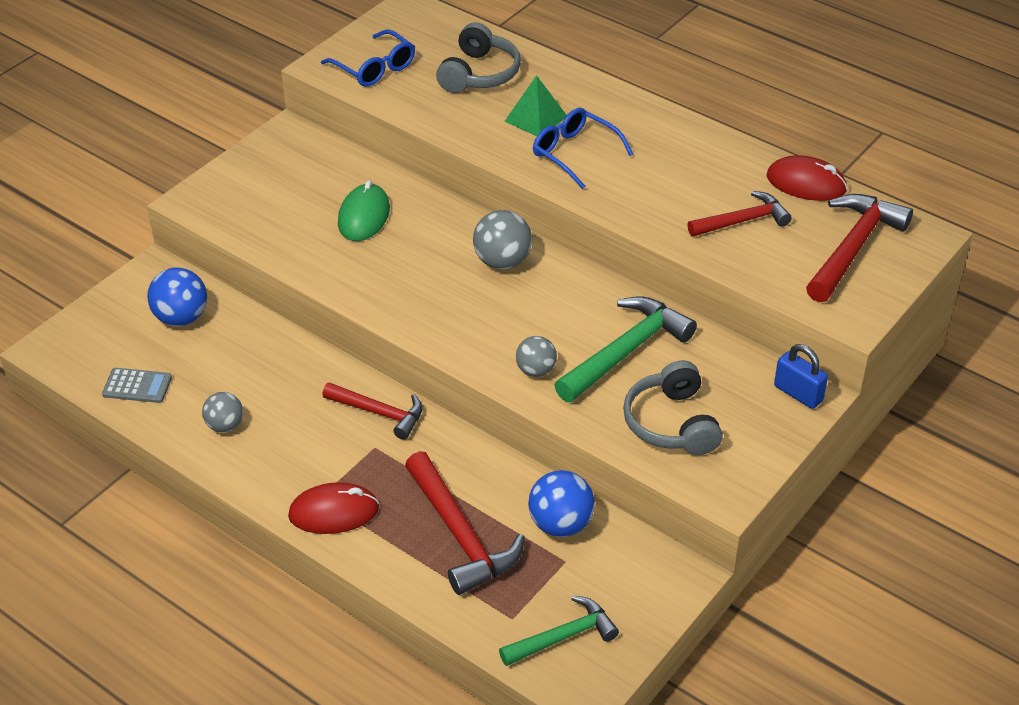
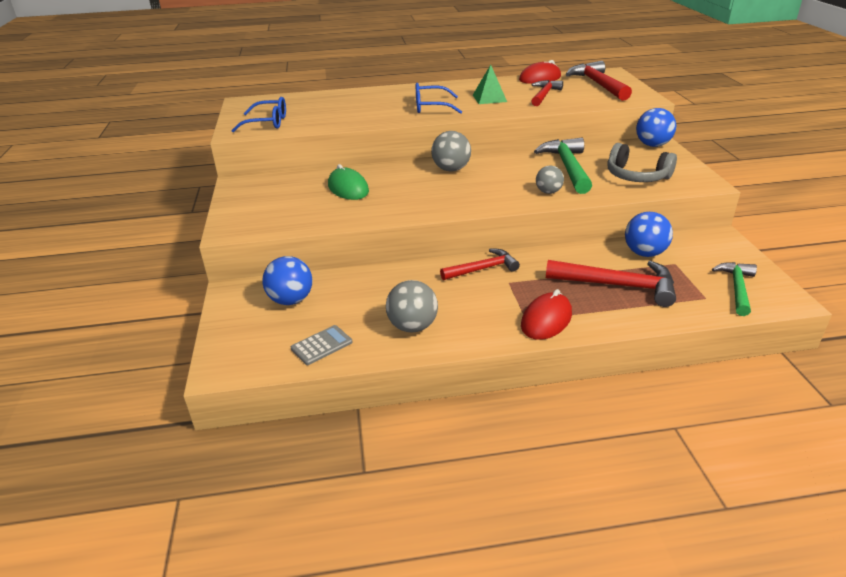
camera: 45 degrees left, 10 degrees down
grey ball [202,392,243,432] -> grey ball [386,280,438,333], size x1.54
grey headphones [436,22,521,93] -> none
green pyramid [504,75,567,136] -> green pyramid moved to [473,65,507,104]
blue padlock [774,344,828,409] -> blue ball [636,108,676,147]

